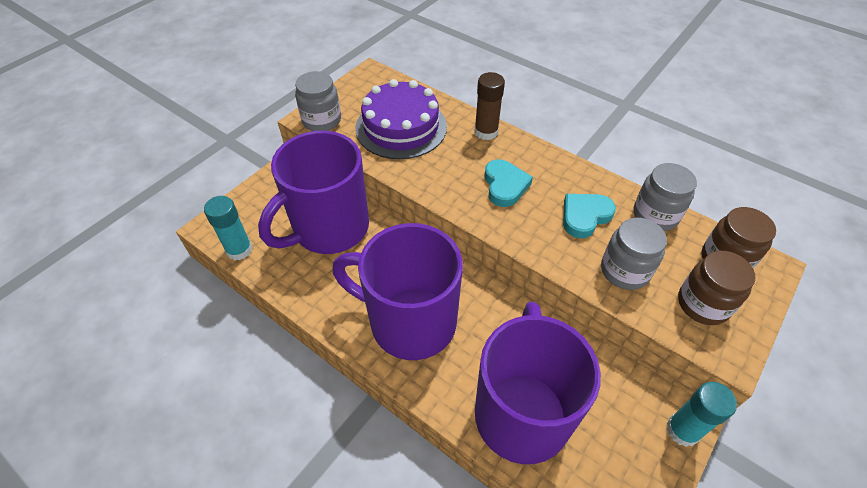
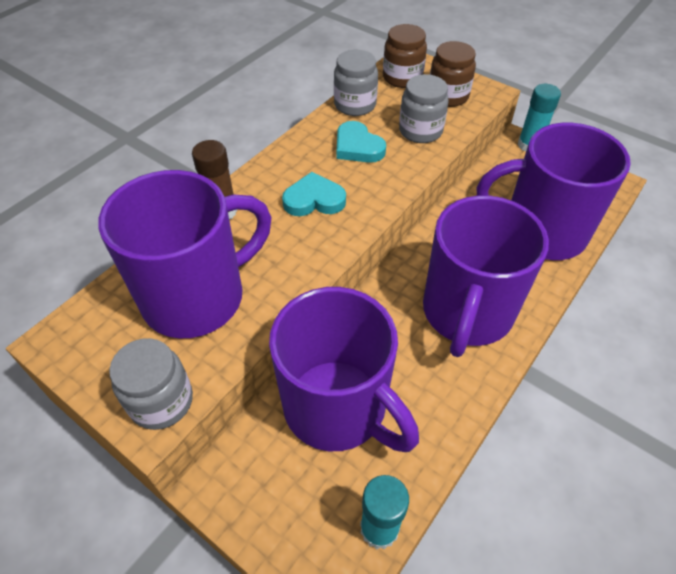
camera: 90 degrees left, 0 degrees up
purple cake [356,79,447,159] -> purple mug [98,170,272,338]

